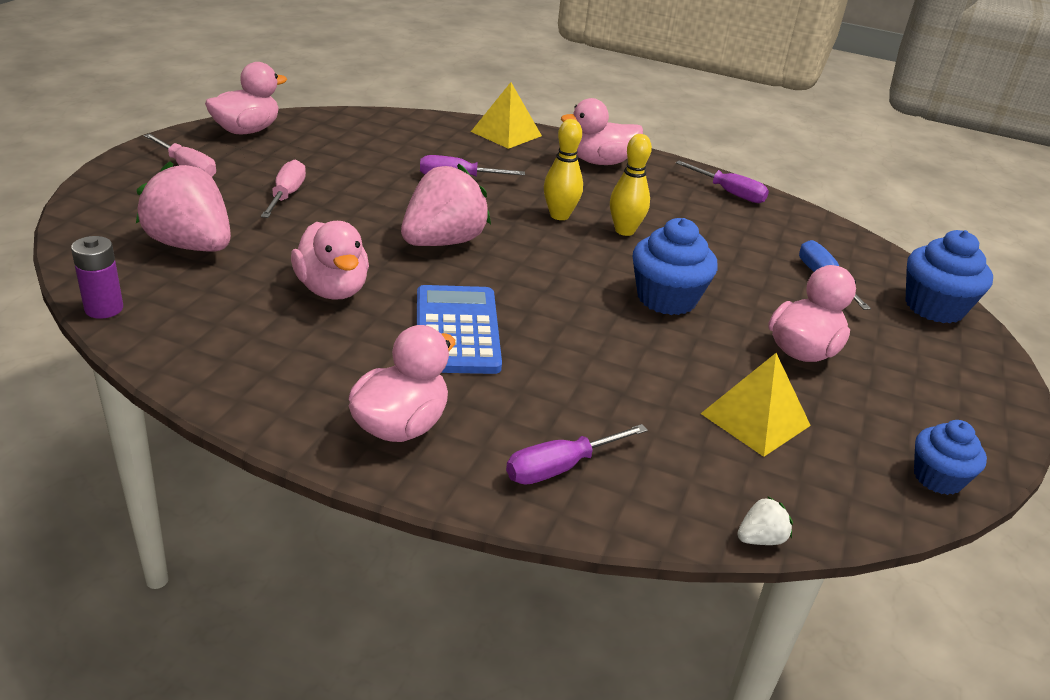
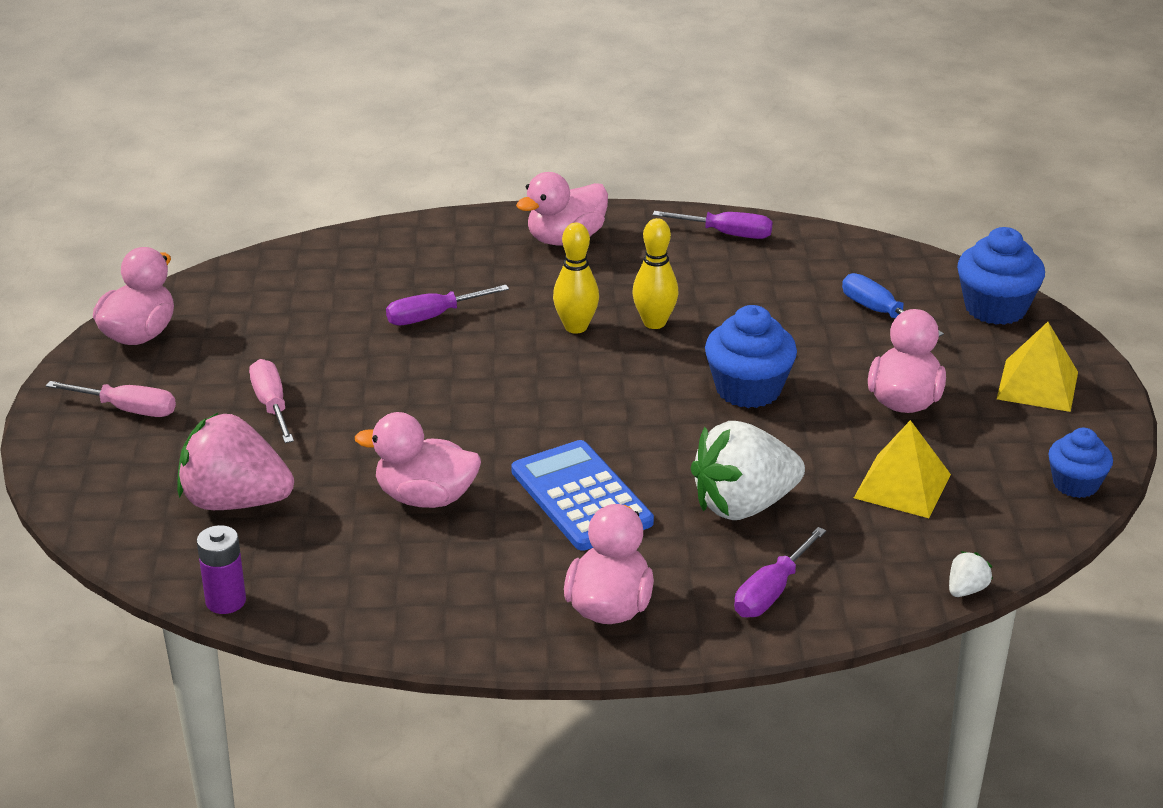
camera: 20 degrees left, 0 degrees up
pink duck [291,221,369,300] -> pink duck turned 150 degrees clockwise [355,412,481,508]
pink strawberry [401,164,491,246] -> none
yellow pyramid [471,82,542,149] -> yellow pyramid moved to [997,322,1078,412]
none -> white strawberry [691,421,805,520]

